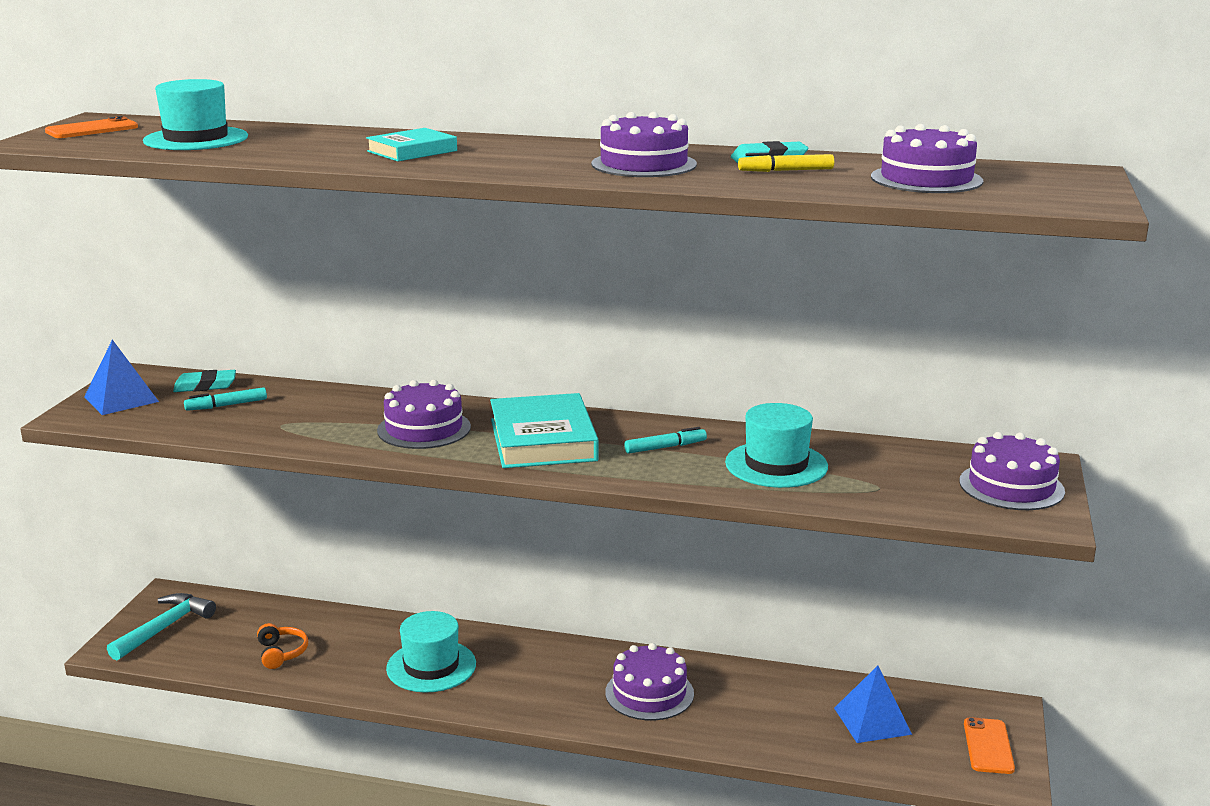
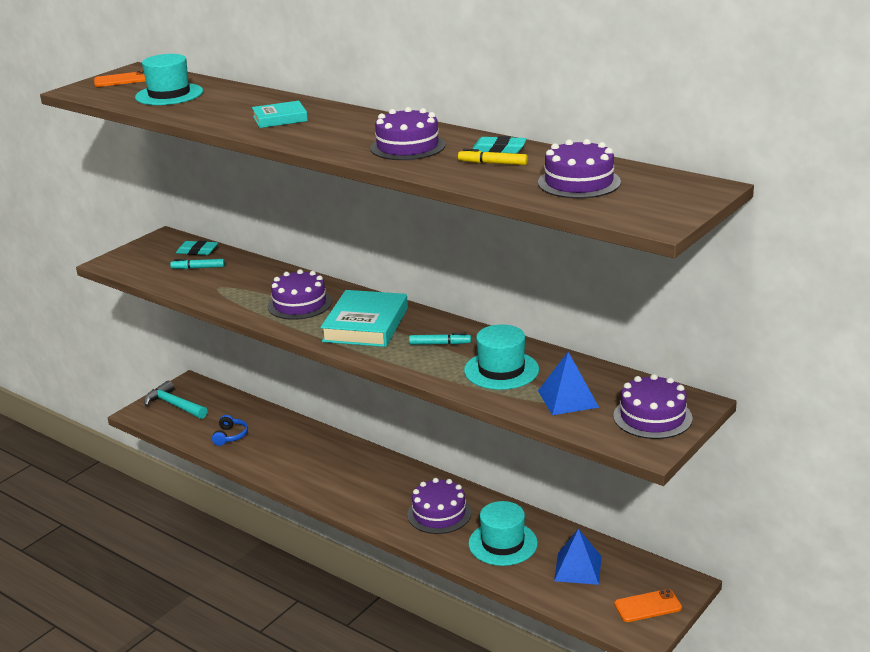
camera: 25 degrees right, 5 degrees up
blue pyramid [84,340,159,415] -> blue pyramid moved to [538,352,599,415]
turquoise hammer [107,593,216,660] -> turquoise hammer turned 105 degrees counterclockwise [144,381,208,419]
orange headphones [257,623,308,669] -> blue headphones [212,415,248,446]
turquoise hat [386,611,476,693] -> turquoise hat moved to [468,501,538,566]
orange phone [964,717,1015,774] -> orange phone turned 45 degrees clockwise [614,589,682,622]

